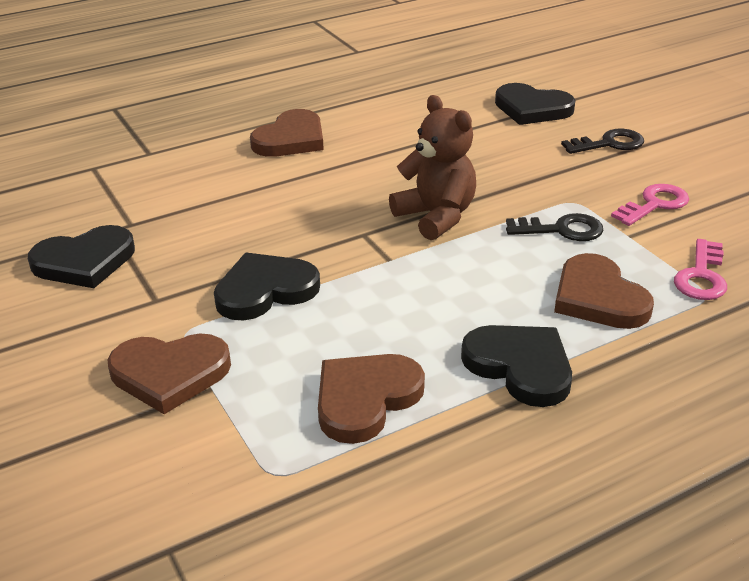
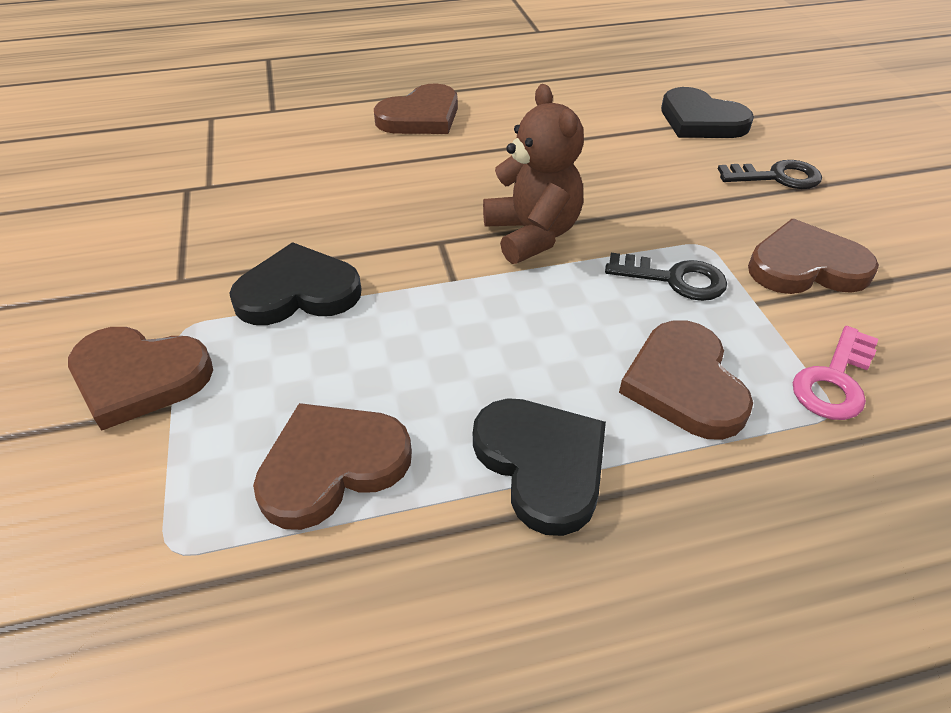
camera: 15 degrees right, 10 degrees up
black heart [28,225,135,288] -> none
pink key [611,184,689,226] -> brown heart [748,219,879,294]

